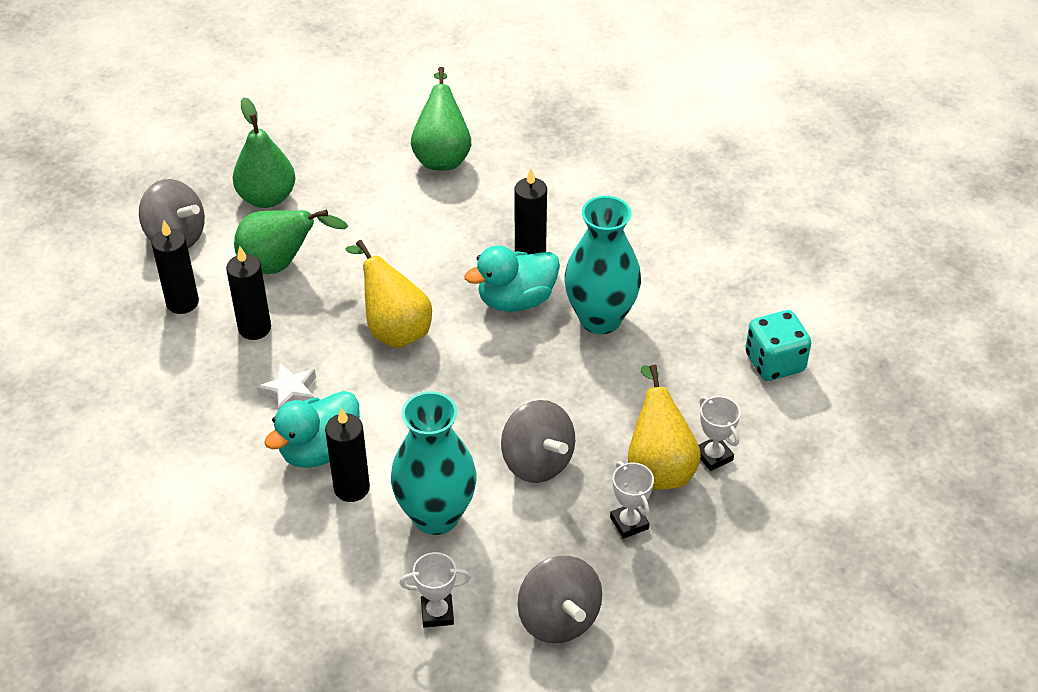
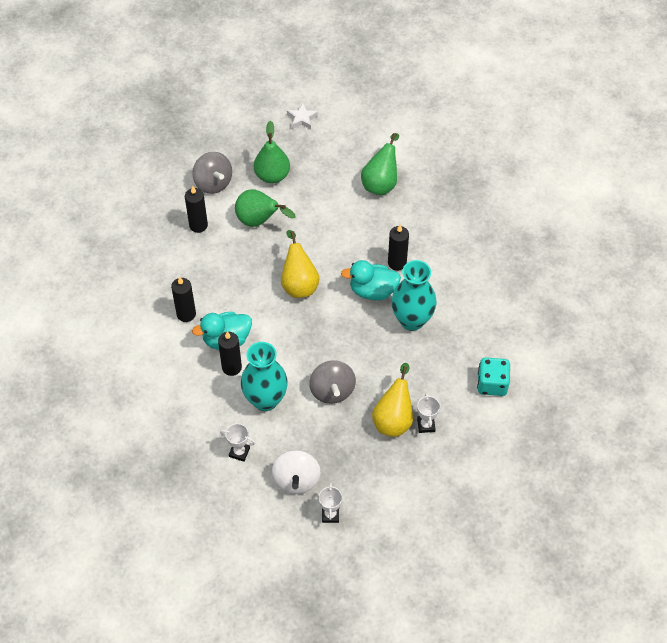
camera: 25 degrees right, 10 degrees up
black candle [226,246,271,340] -> black candle moved to [171,277,196,322]
white star [257,362,316,410] -> white star moved to [287,103,318,129]
grey spinning top [518,556,602,643] -> white spinning top [272,450,321,494]
white trophy [610,461,654,539] -> white trophy moved to [319,483,342,523]

